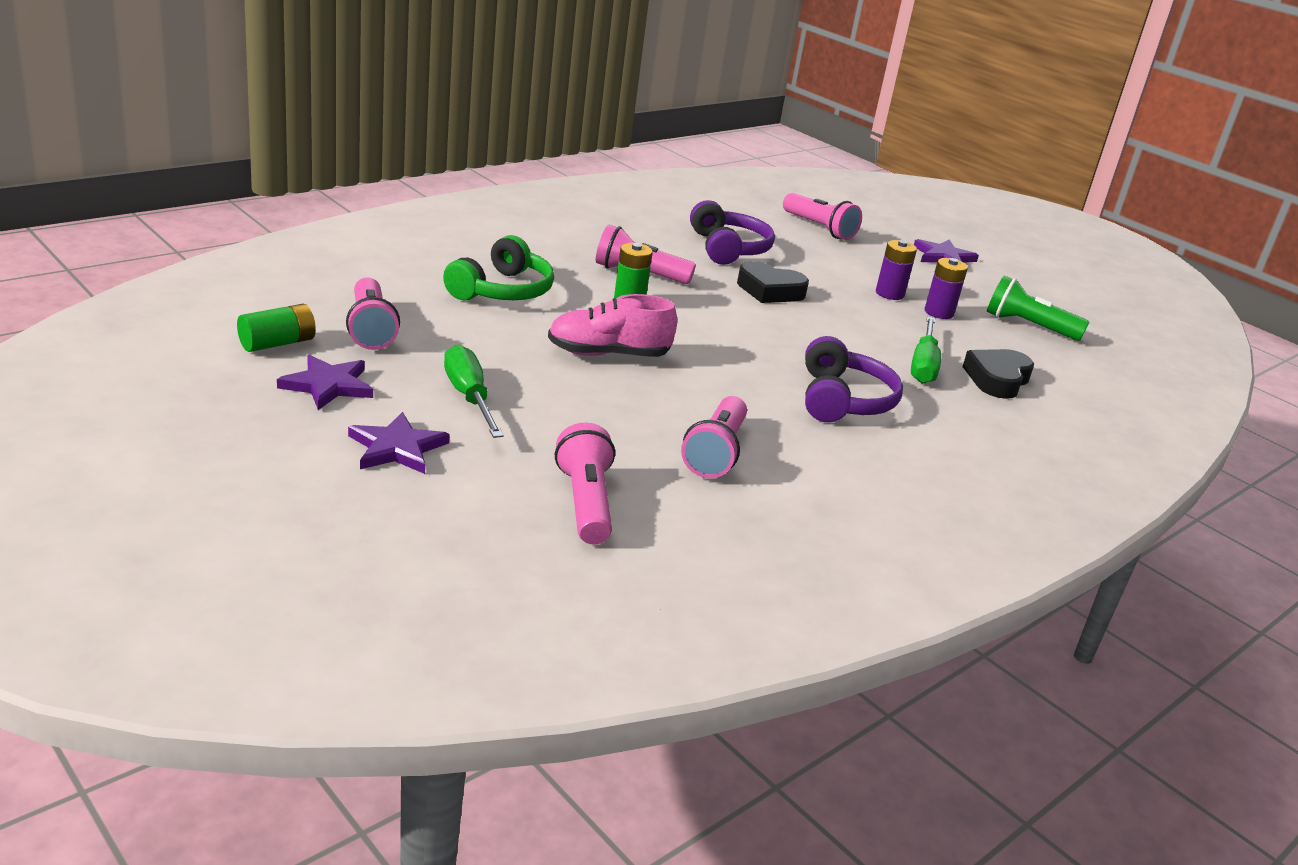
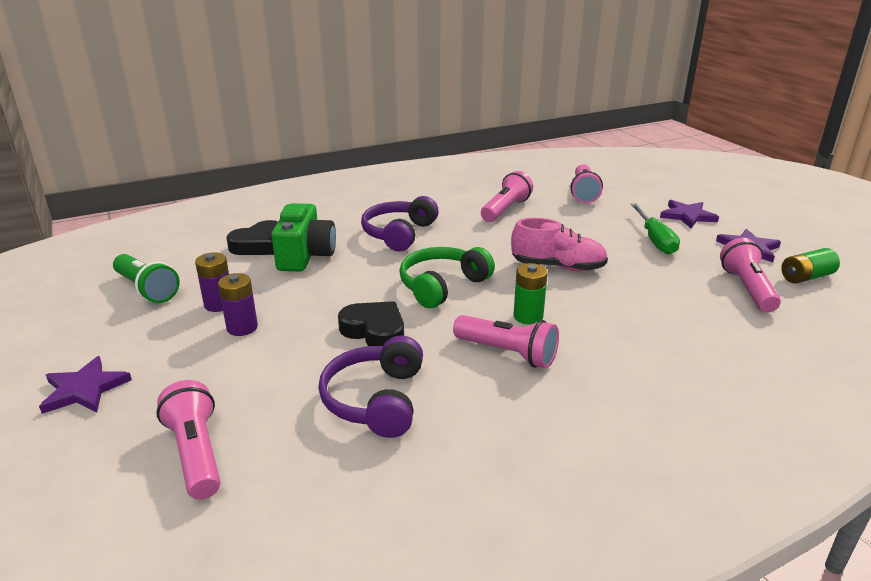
camera: 160 degrees left, 0 degrees up
green headphones [443,235,554,300] -> green headphones moved to [399,247,495,308]
green screwdriver [911,316,941,383] -> green camera [271,203,336,271]

